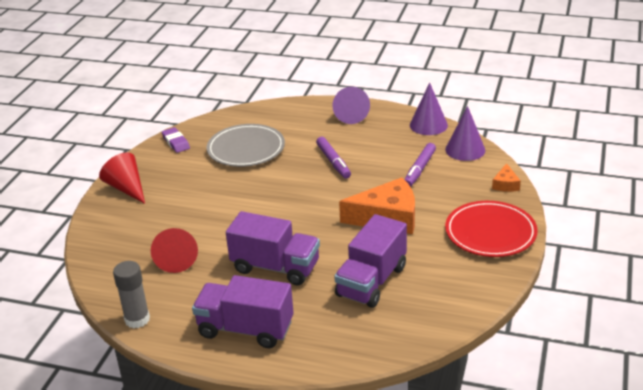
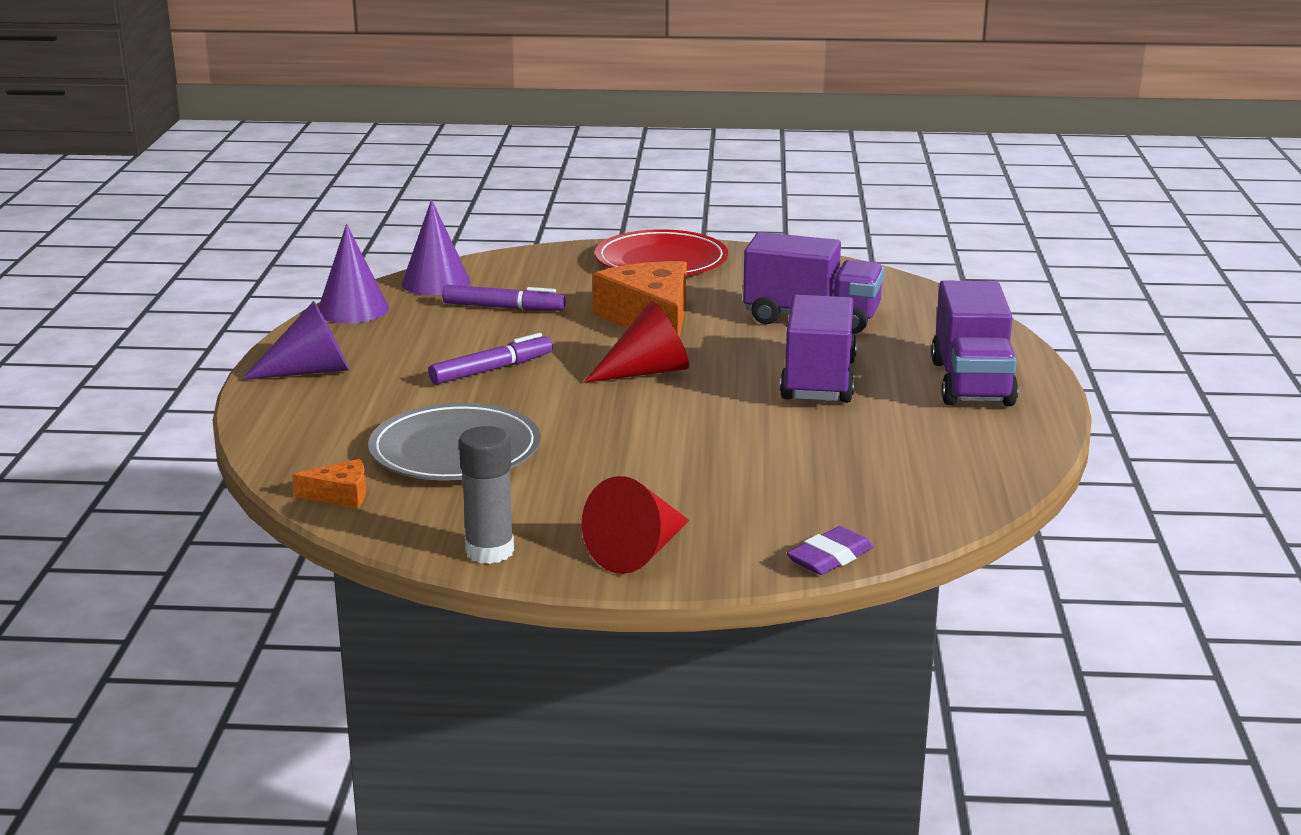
camera: 105 degrees left, 10 degrees down
grey glue stick [113,261,150,328] -> grey glue stick moved to [459,426,514,564]
red cone [151,228,198,273] -> red cone moved to [584,301,689,383]
purple eraser [162,127,190,153] -> purple eraser moved to [787,526,874,575]
orange cheese [492,163,521,192] -> orange cheese moved to [292,459,366,508]

